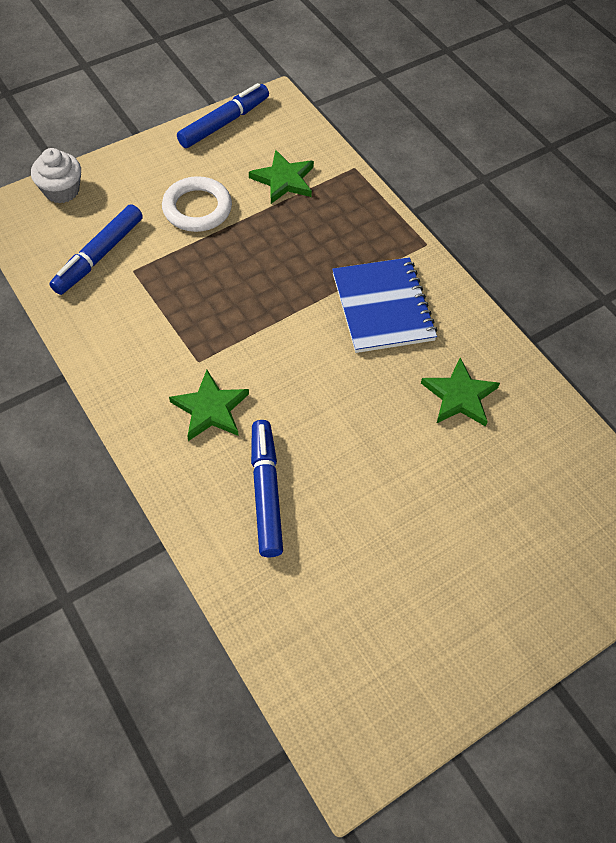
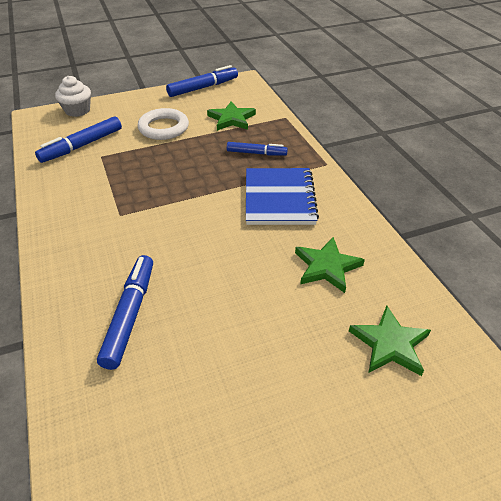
camera: 15 degrees right, 15 degrees down
green star [169,370,249,441] -> green star moved to [349,305,431,376]
none -> blue marker [227,142,288,156]

